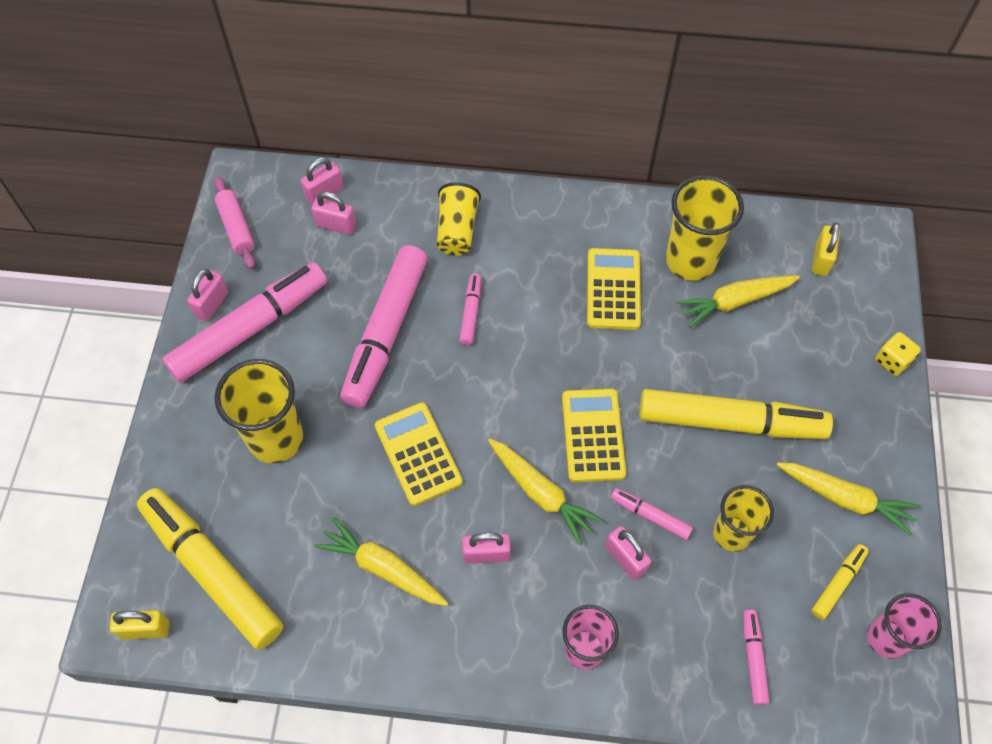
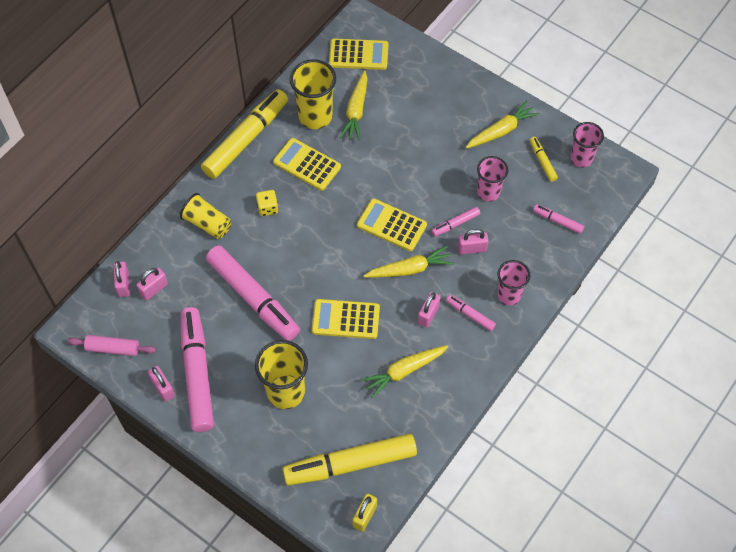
camera: 60 degrees left, 0 degrees up
pink marker [459,274,481,345] -> pink marker moved to [446,295,496,331]
yellow marker [639,389,833,439] -> yellow marker moved to [201,89,288,179]
yellow cup [713,485,774,552] -> pink cup [477,156,508,202]
yellow padlock [812,223,840,276] -> yellow calculator [329,39,388,70]
yellow dice [875,332,921,376] -> yellow dice moved to [256,190,278,216]

